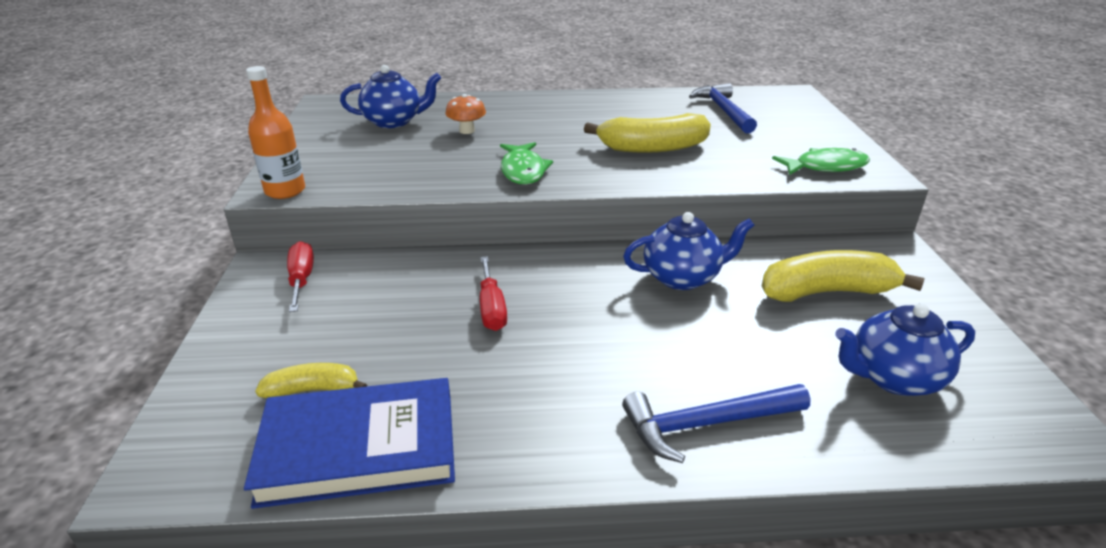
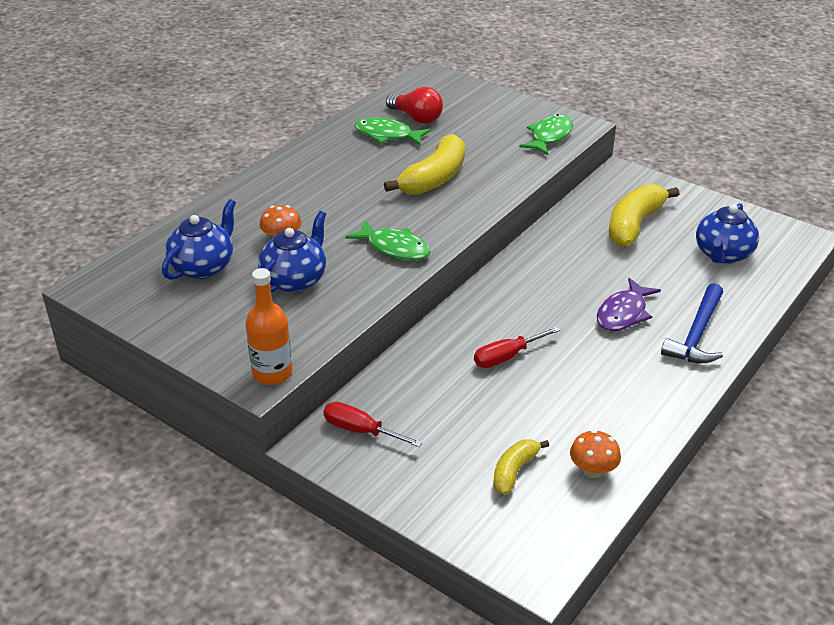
camera: 50 degrees left, 5 degrees up
blue book [244,378,455,509] -> orange mushroom [570,430,621,478]
red screwdriver [480,256,507,331] -> red screwdriver turned 120 degrees clockwise [474,326,560,368]
blue teapot [623,212,754,290] -> blue teapot moved to [258,211,326,293]
blue hammer [689,83,757,133] -> red light bulb [386,87,443,124]
none -> green fish [354,117,431,146]
none -> purple fish [597,278,661,331]

